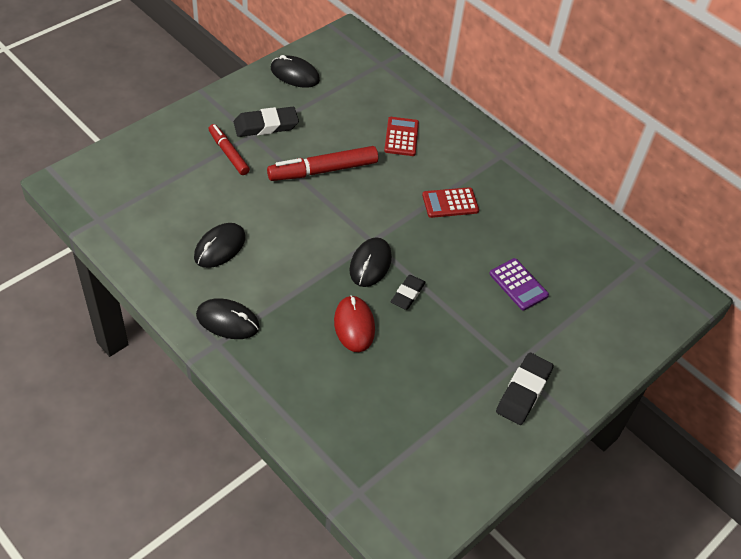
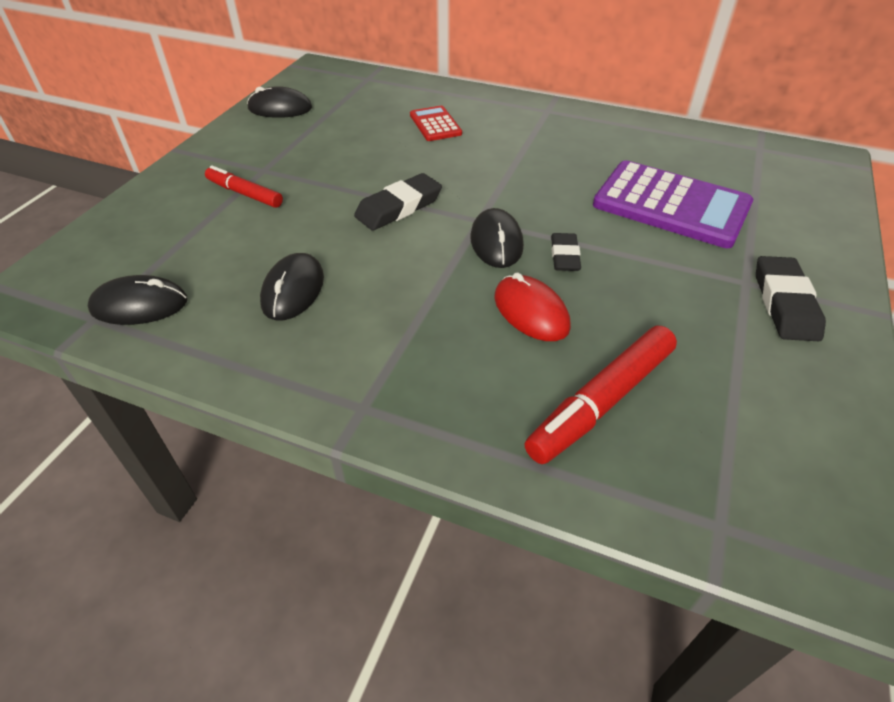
camera: 20 degrees left, 5 degrees down
black mouse [196,298,260,339] -> black mouse moved to [88,275,187,325]
black eraser [234,107,299,137] -> black eraser moved to [354,173,442,231]
red marker [267,146,378,181] -> red marker moved to [525,326,677,464]
red calculator [422,187,479,218] -> none
purple calculator [489,258,549,310] -> purple calculator [593,160,753,248], size x1.98

